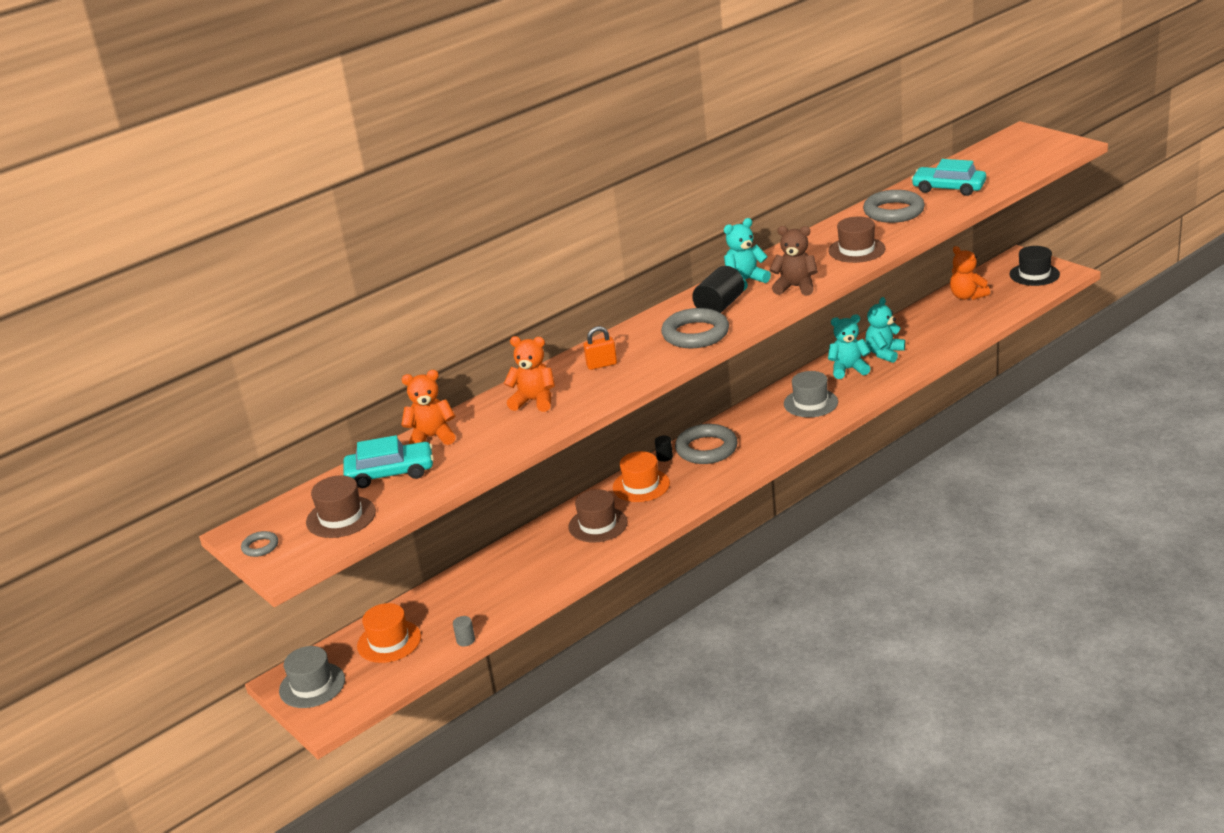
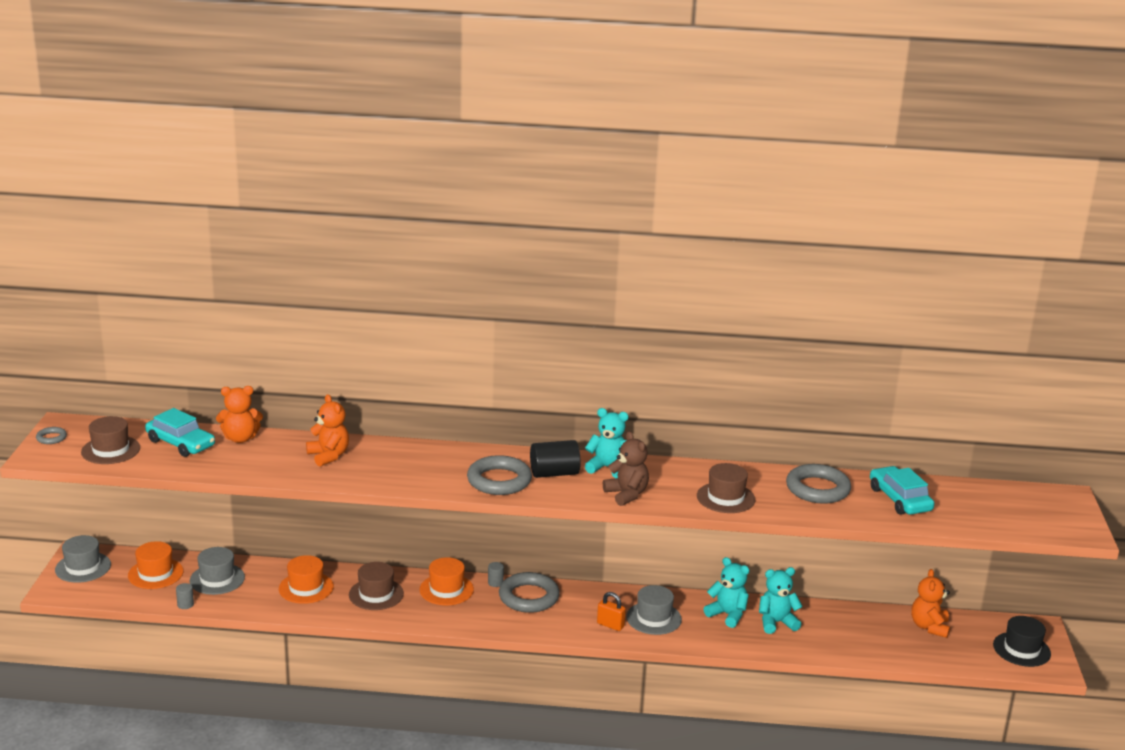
camera: 40 degrees right, 5 degrees down
orange teddy bear [402,370,456,445] -> orange teddy bear turned 135 degrees clockwise [216,386,263,443]
orange padlock [584,326,617,370] -> orange padlock moved to [597,592,626,631]
black cylinder [655,435,673,462] -> grey cylinder [488,562,504,587]
none -> grey hat [189,547,245,595]
none -> orange hat [279,555,334,604]

